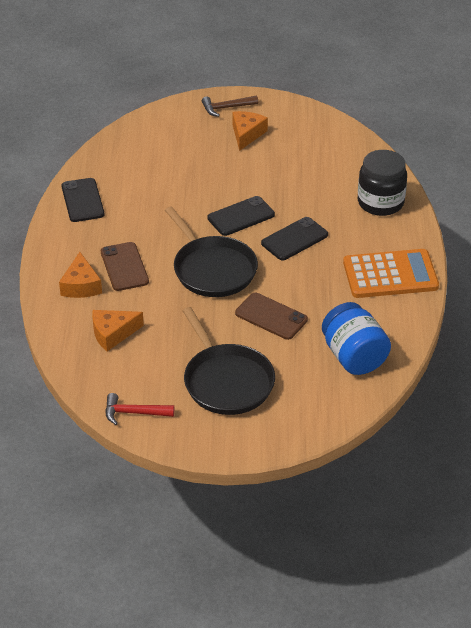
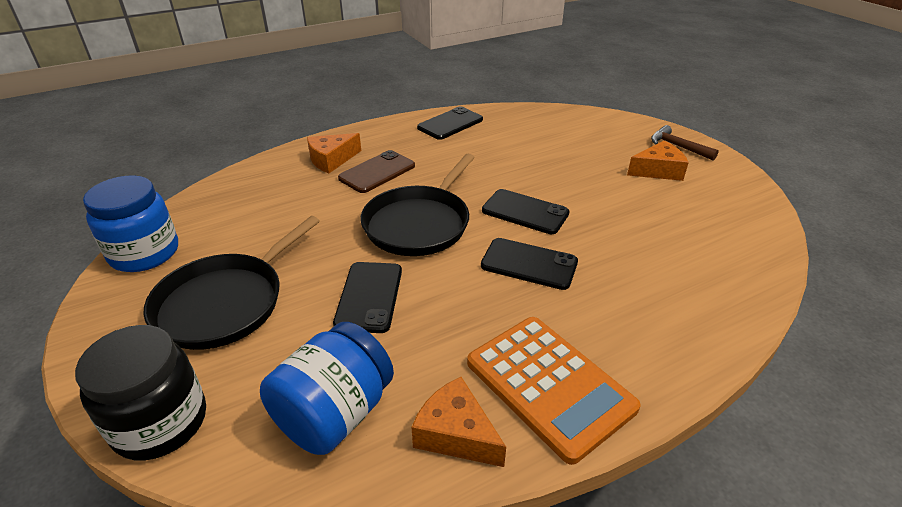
camera: 60 degrees right, 5 degrees down
orange cheese [92,310,144,351] -> orange cheese moved to [411,377,506,467]
red hammer [105,393,174,425] -> blue jar [83,175,178,272]
brown phone [235,293,308,340] -> black phone [333,262,402,333]
black jar [358,150,407,216] -> black jar moved to [75,325,206,461]

